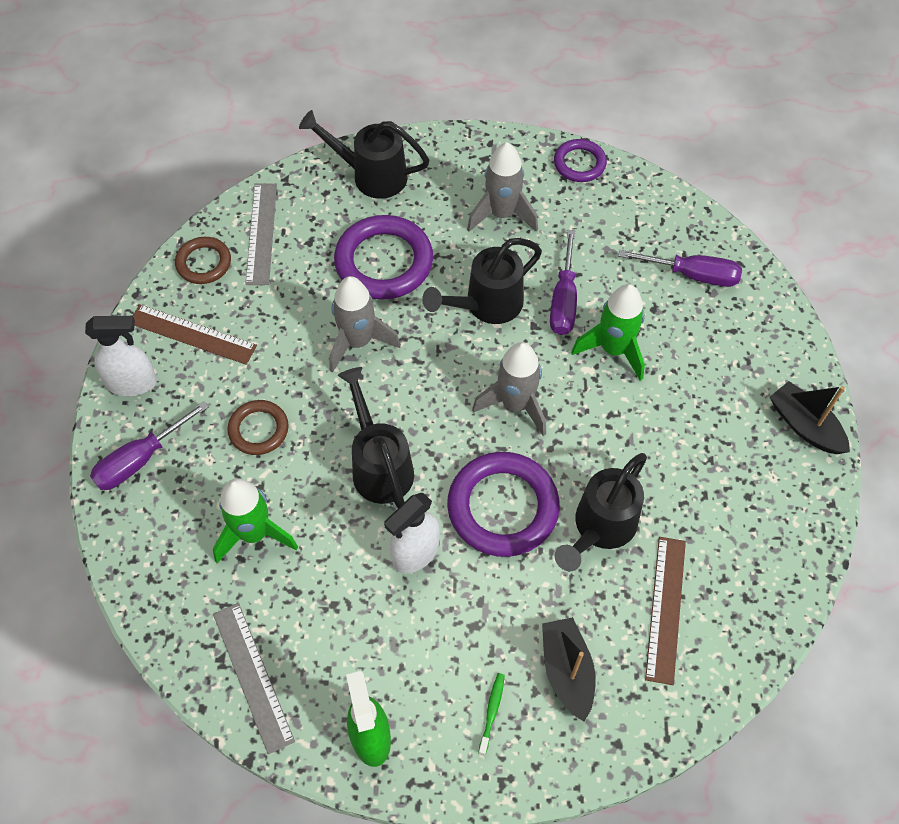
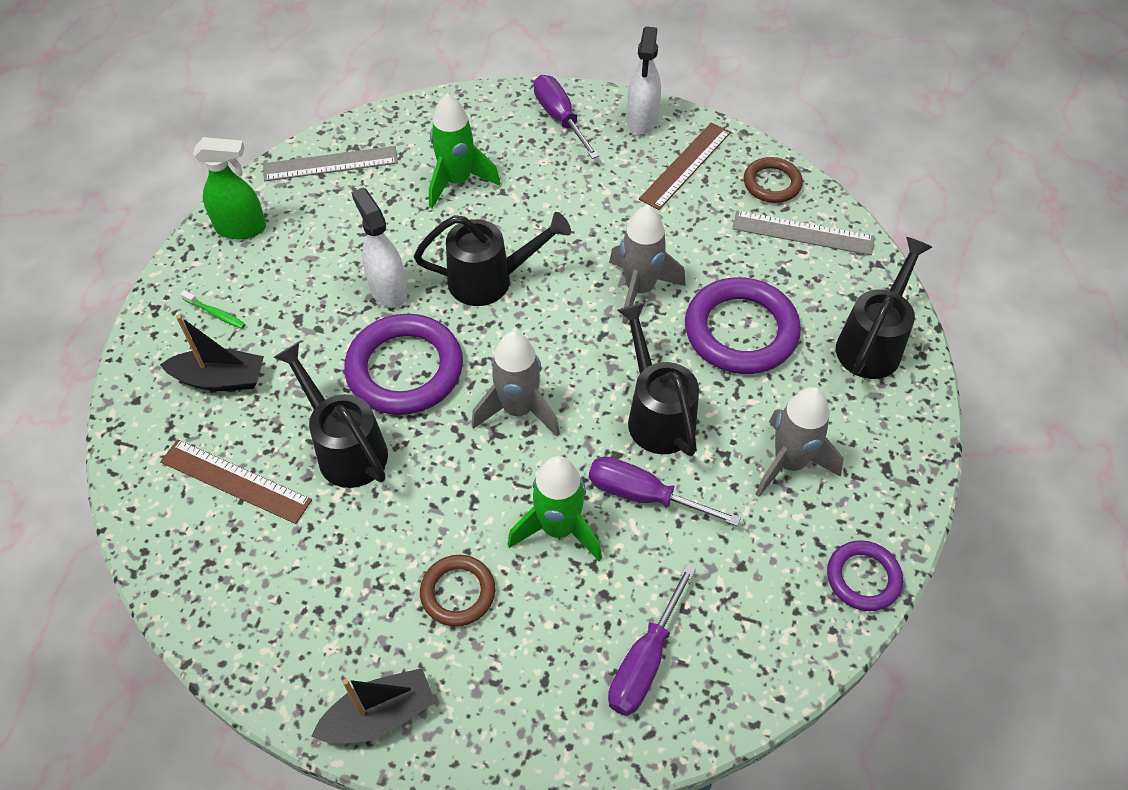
camera: 105 degrees right, 5 degrees down
brown ring [227,400,289,455] -> brown ring moved to [420,555,495,627]

